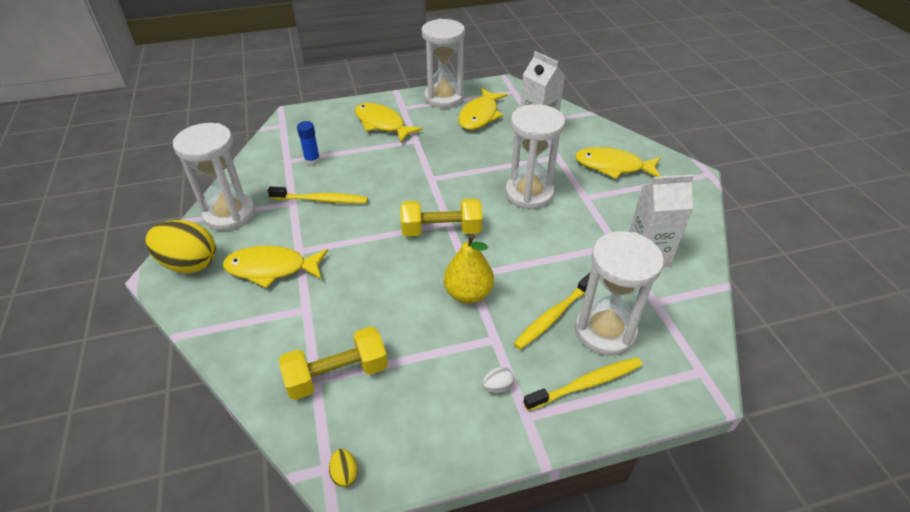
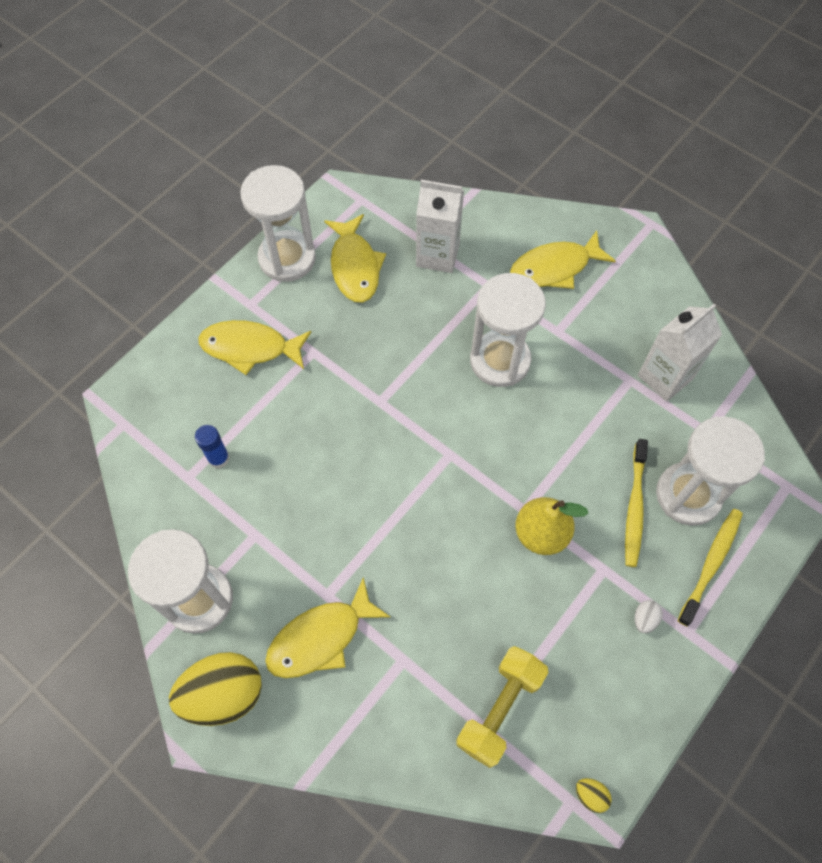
camera: 35 degrees left, 20 degrees up
yellow toothbrush [268,187,368,204] -> none
yellow dumbbell [401,198,482,236] -> none

